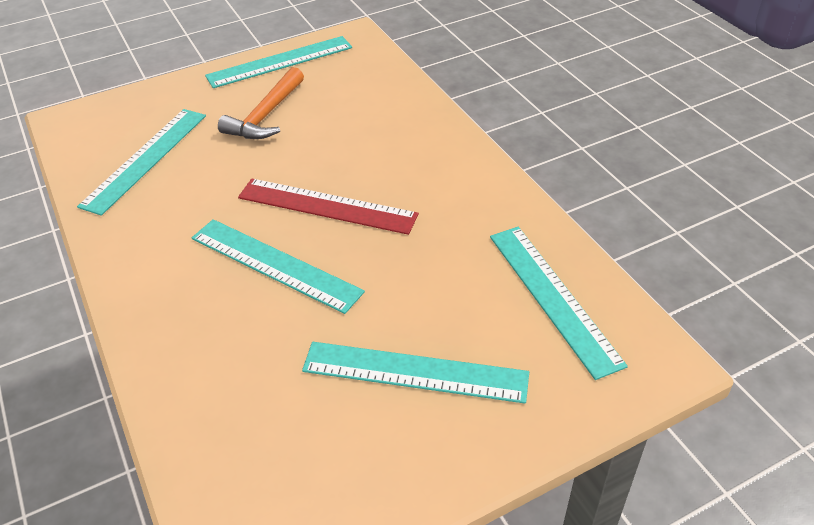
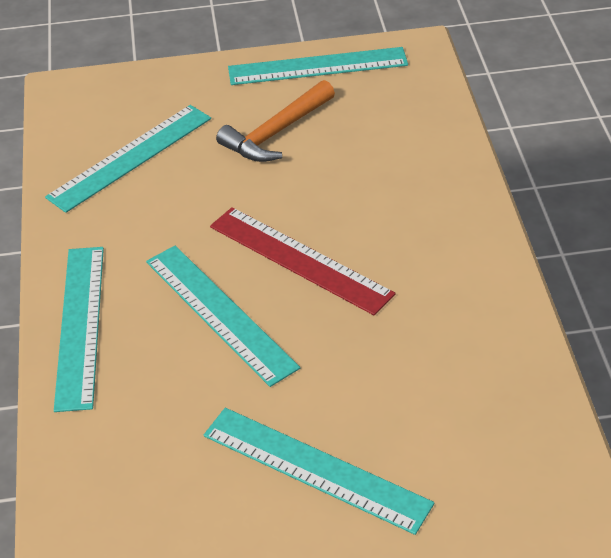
camera: 20 degrees right, 0 degrees up
turquoise ruler [490,227,628,380] -> turquoise ruler moved to [54,247,104,412]

